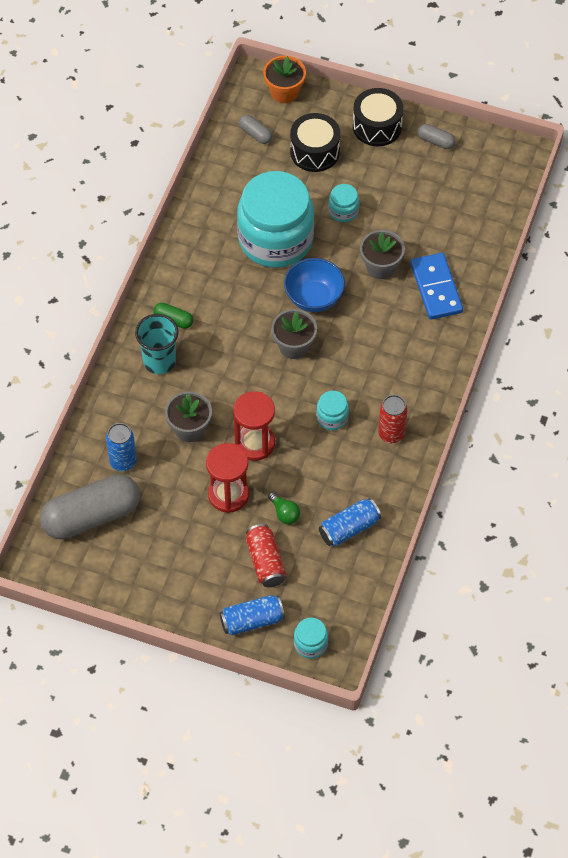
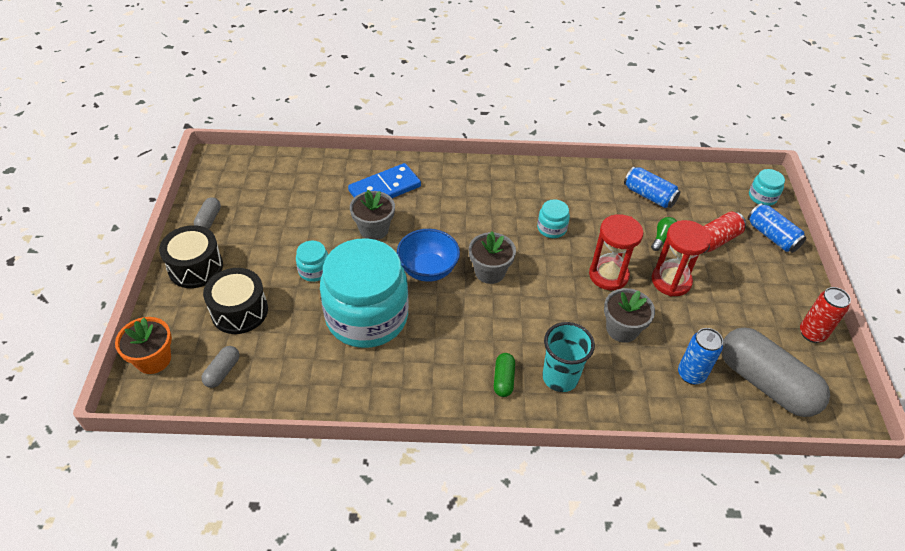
camera: 110 degrees left, 10 degrees down
red can [378,395,408,443] -> red can moved to [800,287,851,343]

